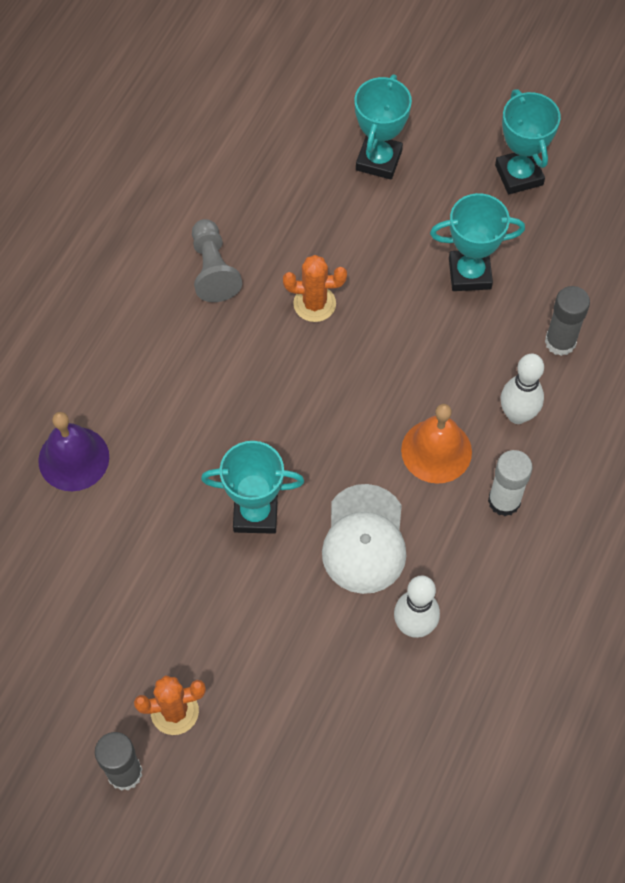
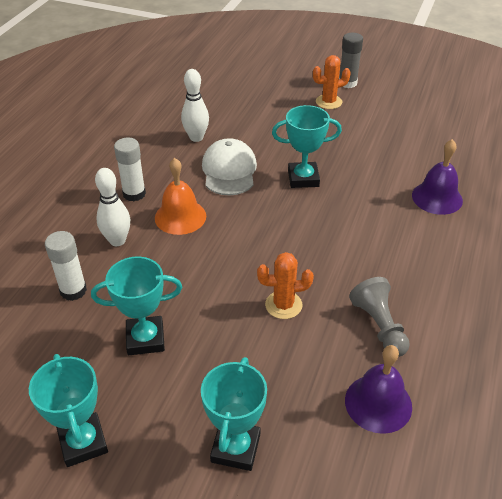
camera: 175 degrees right, 20 degrees down
grey glue stick [545,286,590,356] -> white glue stick [45,231,87,301]
none -> purple bell [345,345,412,434]

